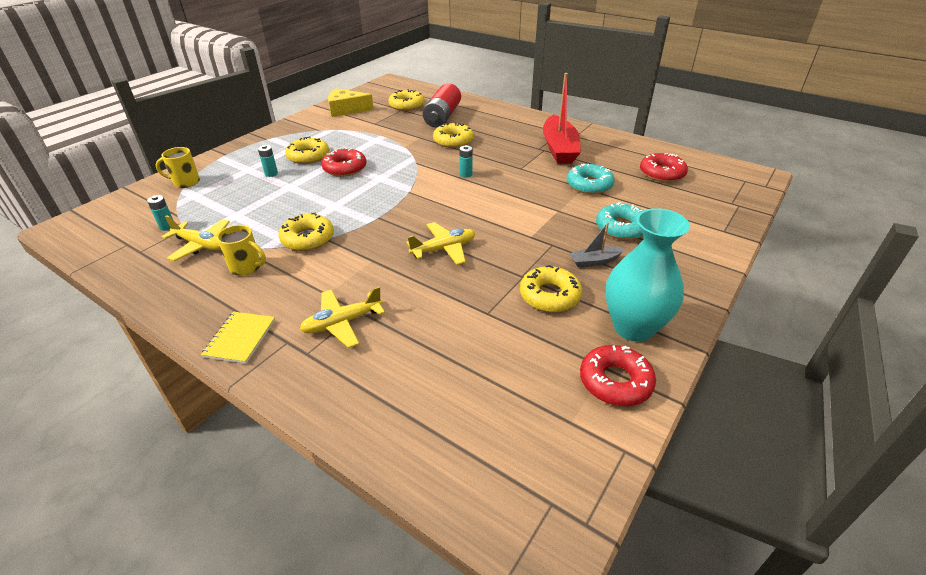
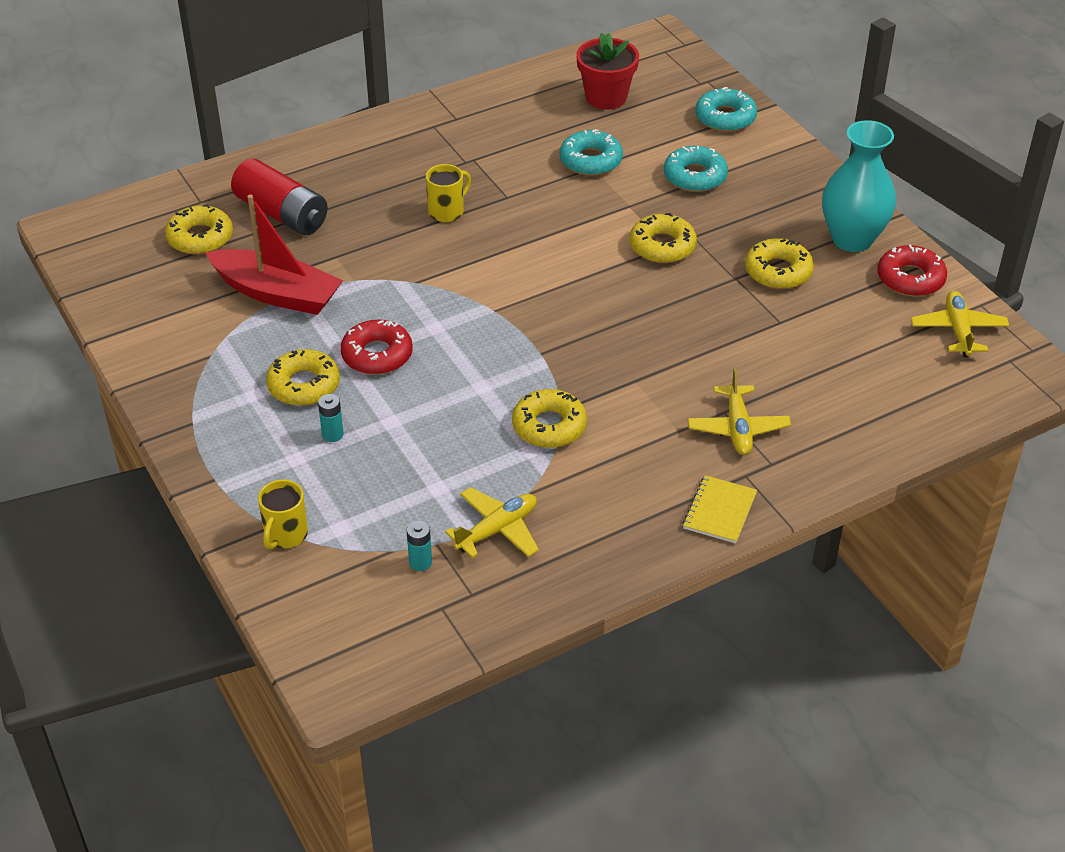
camera: 65 degrees left, 5 degrees up
yellow notebook [201,312,275,364] -> yellow notebook turned 75 degrees clockwise [683,475,757,543]
yellow mug [217,225,266,276] -> yellow mug moved to [426,164,471,222]
yellow cheese [328,88,374,117] -> none
yellow plane [406,222,475,265] -> yellow plane moved to [911,291,1009,357]
yellow donut [433,122,474,148] -> yellow donut moved to [630,213,697,263]
turquoise battery [459,145,473,178] -> none
red boat [543,73,581,164] -> red boat moved to [205,195,343,315]
grey boat [569,222,625,267] -> none
red donut [640,153,688,182] -> red flower pot [576,33,639,110]
none -> turquoise donut [695,87,757,132]

